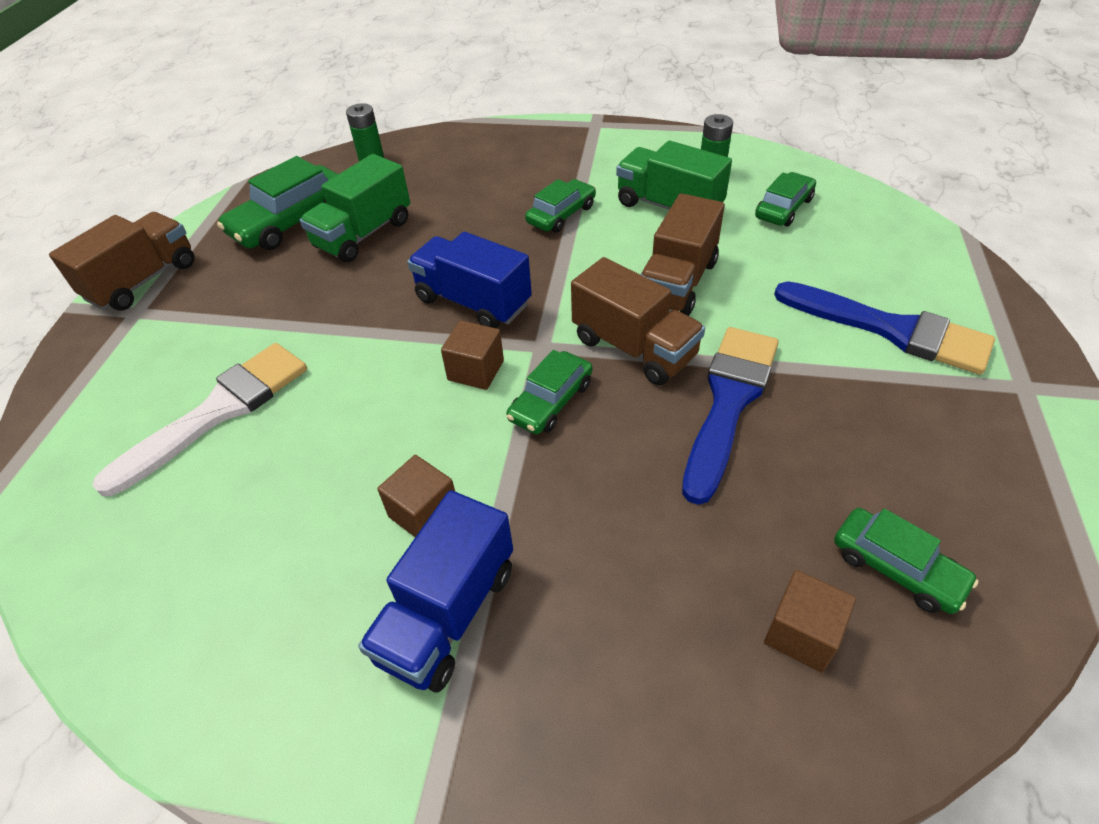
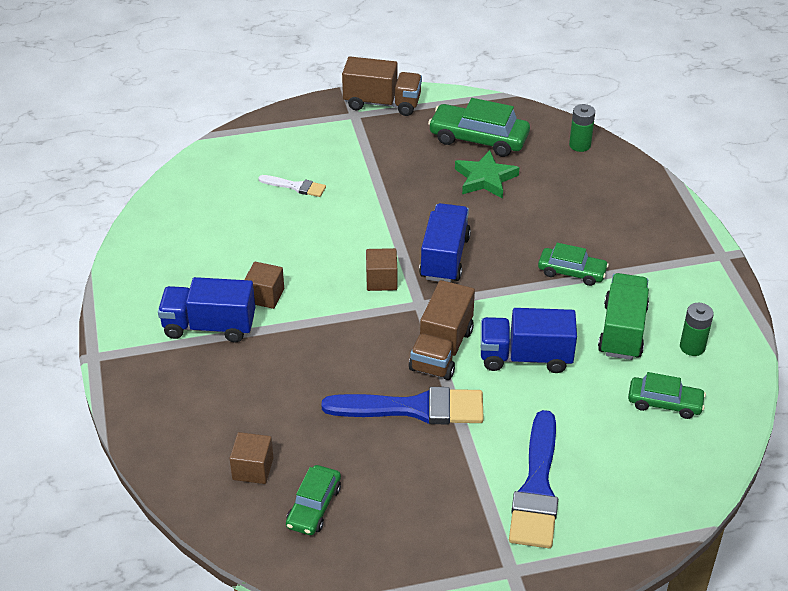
camera: 65 degrees right, 5 degrees down
white brush [92,343,307,496] -> white brush [258,175,326,197], size x0.51
green truck [300,154,410,262] -> green star [455,150,519,199]
green car [506,350,593,434] -> none
brown truck [640,193,725,316] -> blue truck [481,308,577,373]

